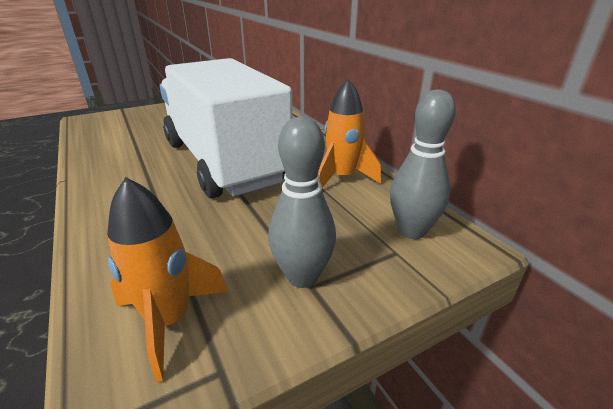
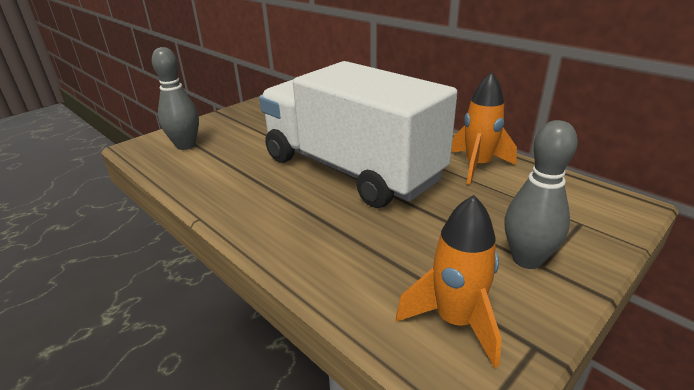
camera: 15 degrees left, 0 degrees up
grey bowling pin [390,89,456,239] -> grey bowling pin moved to [152,47,199,150]

